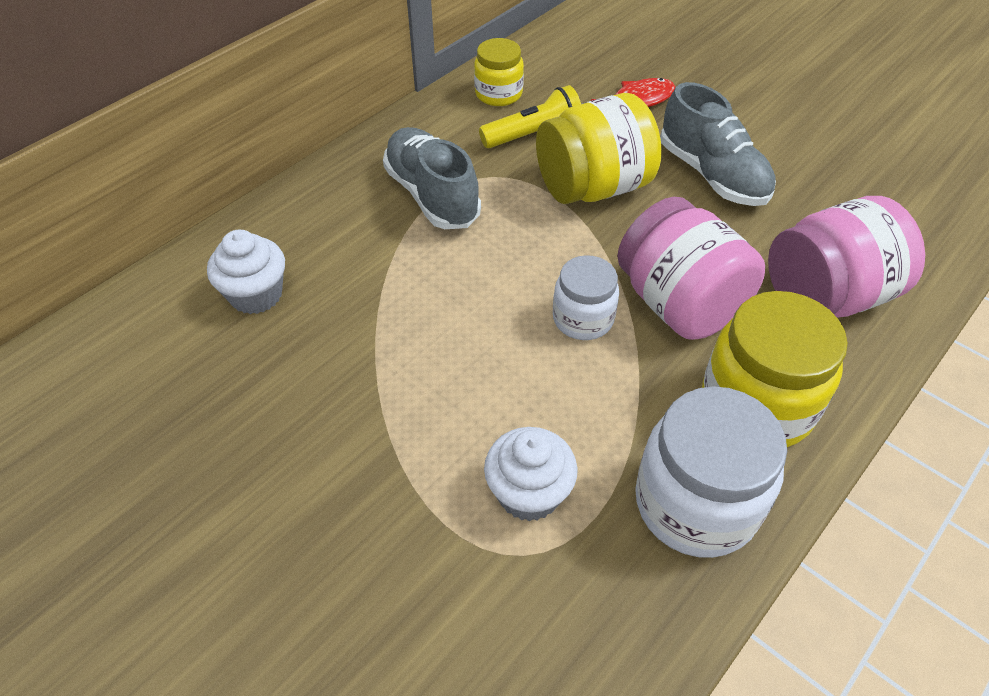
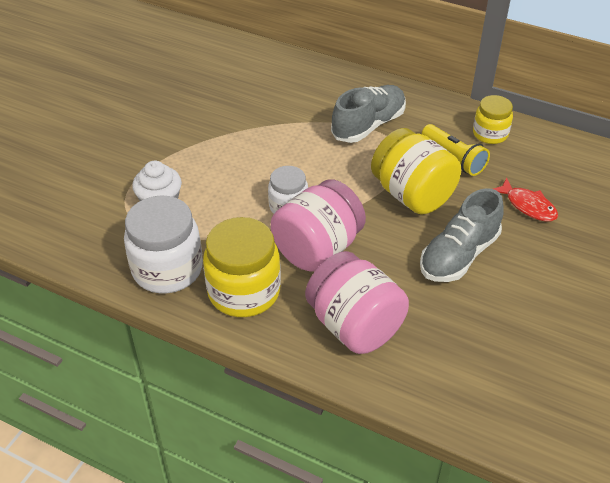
camera: 75 degrees right, 5 degrees down
white cupcake [207,230,285,314] -> none

